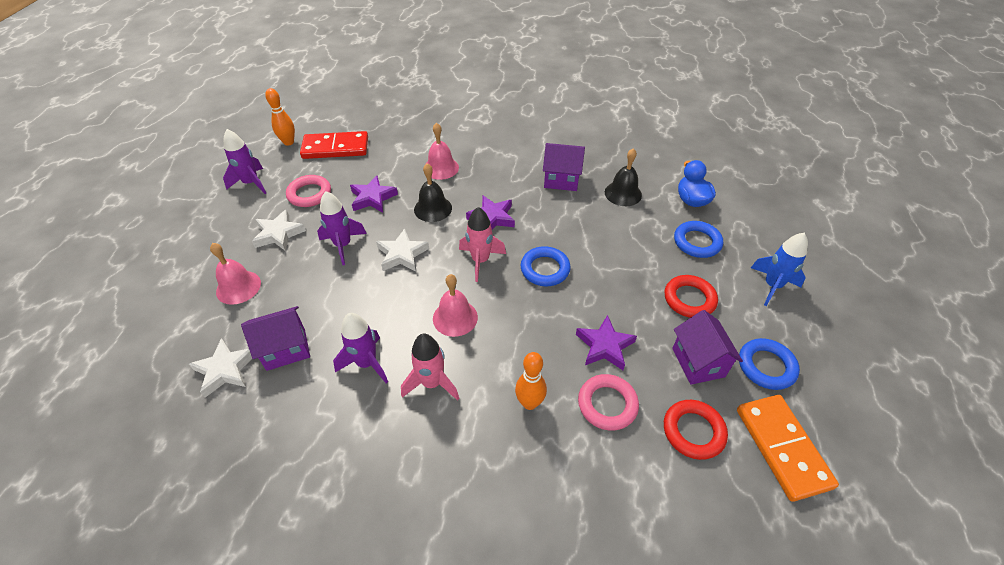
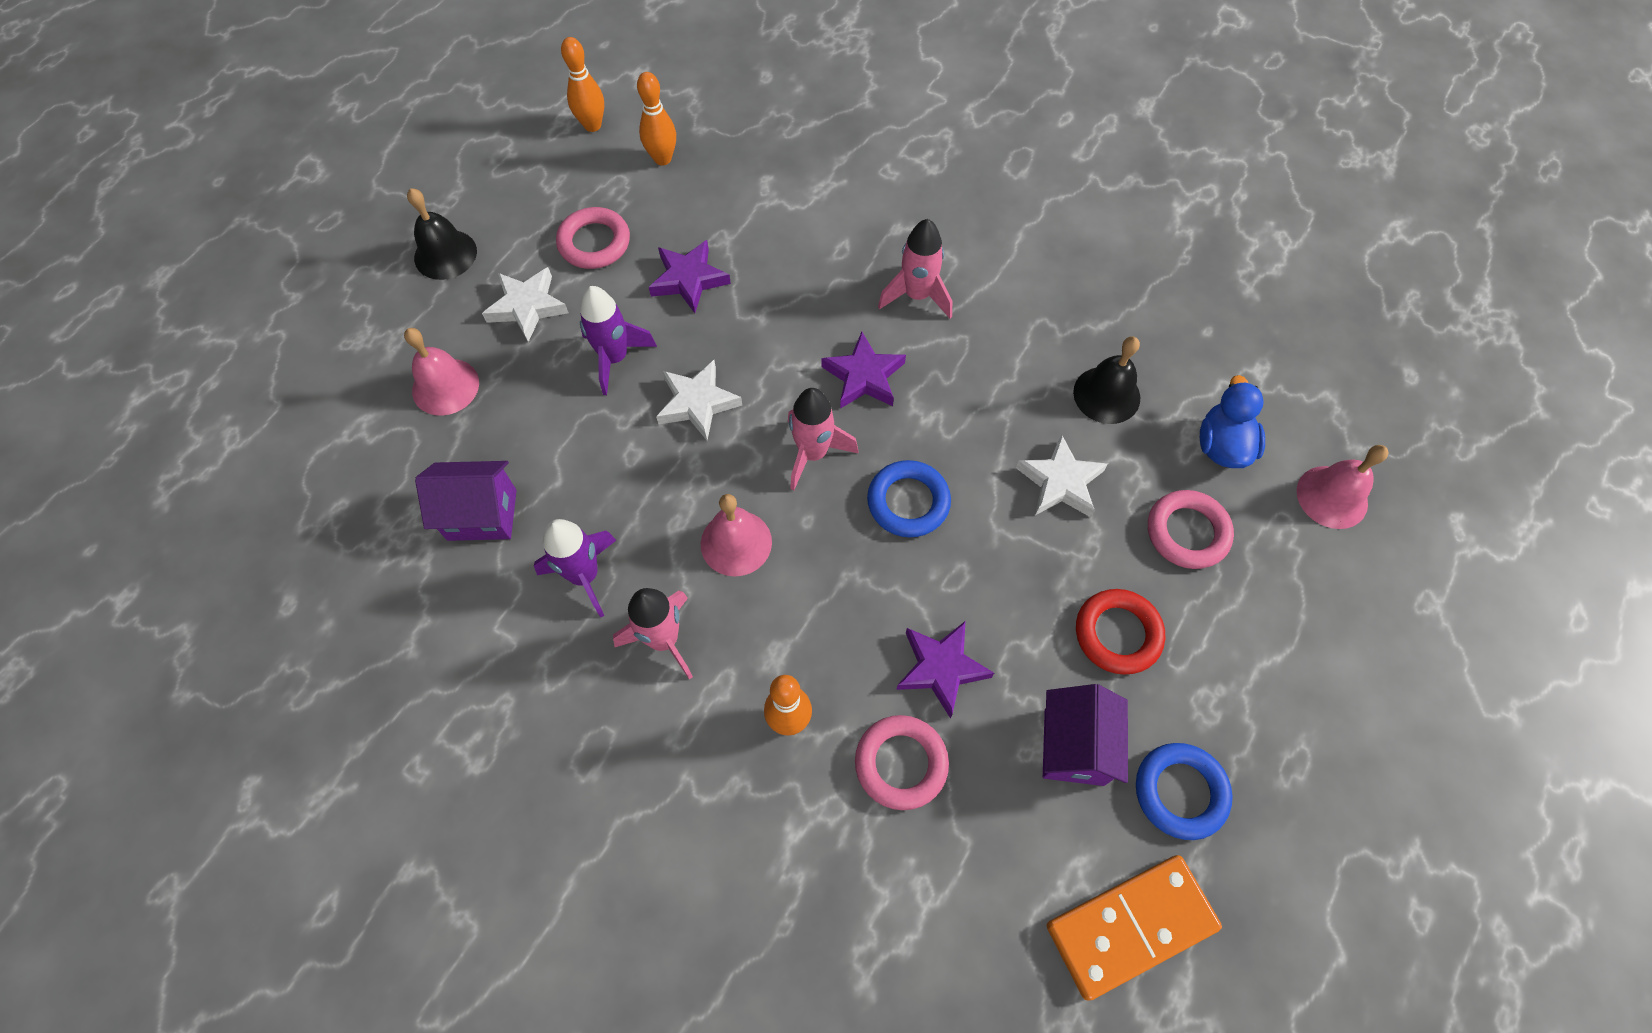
camera: 20 degrees right, 15 degrees up
white star [189,338,252,397] -> white star moved to [1016,434,1108,517]
purple rocket [223,129,266,194] -> none
red domino [300,131,368,159] -> orange bowling pin [637,72,676,166]
black bell [414,163,452,222] -> black bell moved to [407,188,477,280]
pink bell [425,123,459,180] -> pink bell moved to [1297,445,1389,529]
purple house [543,143,585,191] -> none
red ring [664,400,728,460] -> none
blue ring [674,221,723,258] -> pink ring [1148,490,1234,569]
orange domino [737,395,839,502] -> orange domino turned 60 degrees clockwise [1047,855,1222,1001]
blue rocket [751,233,808,306] -> none
none -> pink rocket [878,219,952,318]

